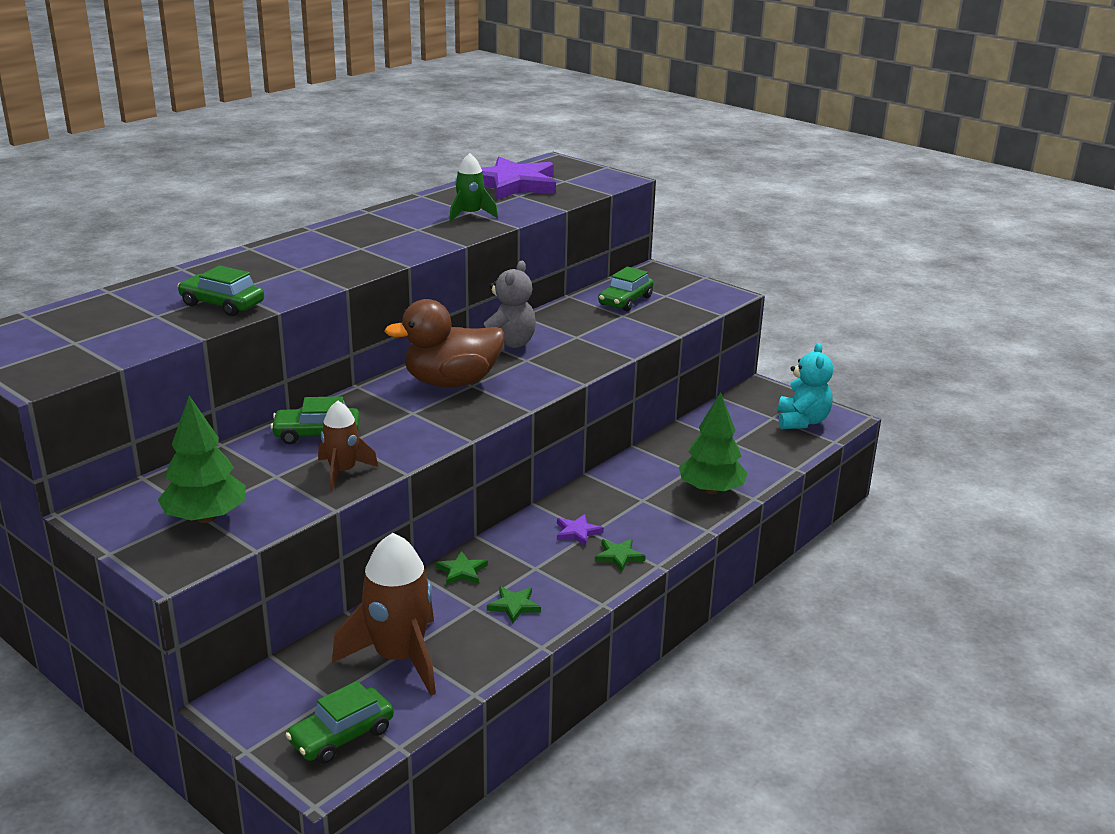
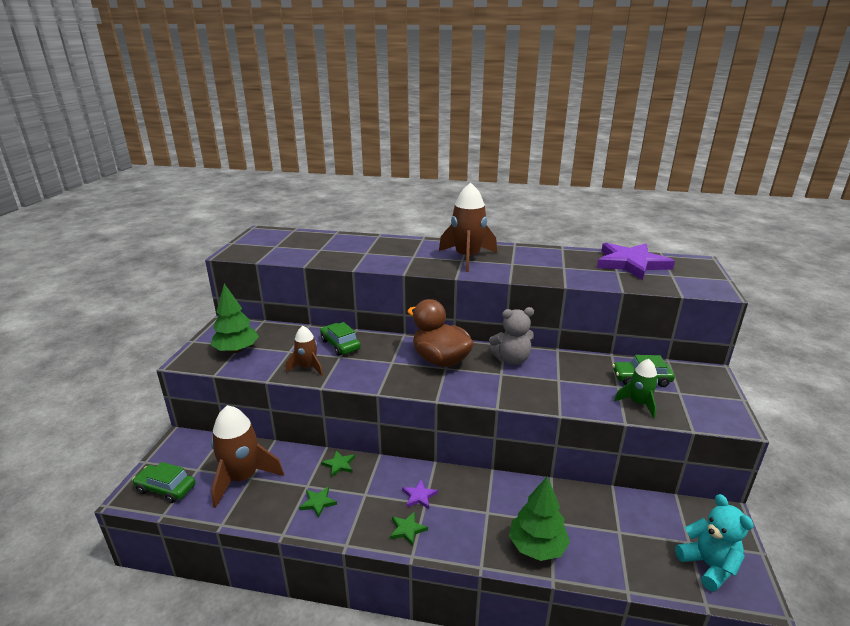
camera: 60 degrees right, 0 degrees up
green car [178,266,264,316] -> none
green rocket [449,153,498,222] -> green rocket moved to [614,359,658,418]
turquoise teddy bear [778,343,833,429] -> turquoise teddy bear turned 90 degrees counterclockwise [675,494,754,592]
none -> brown rocket [439,183,497,272]

